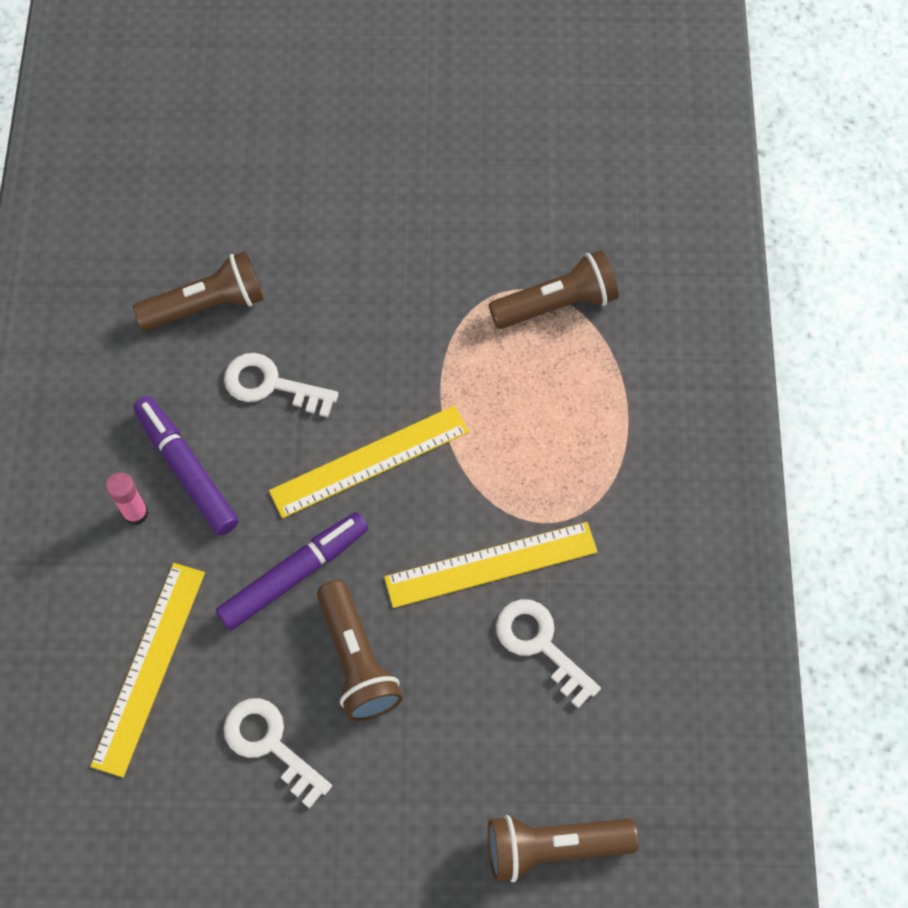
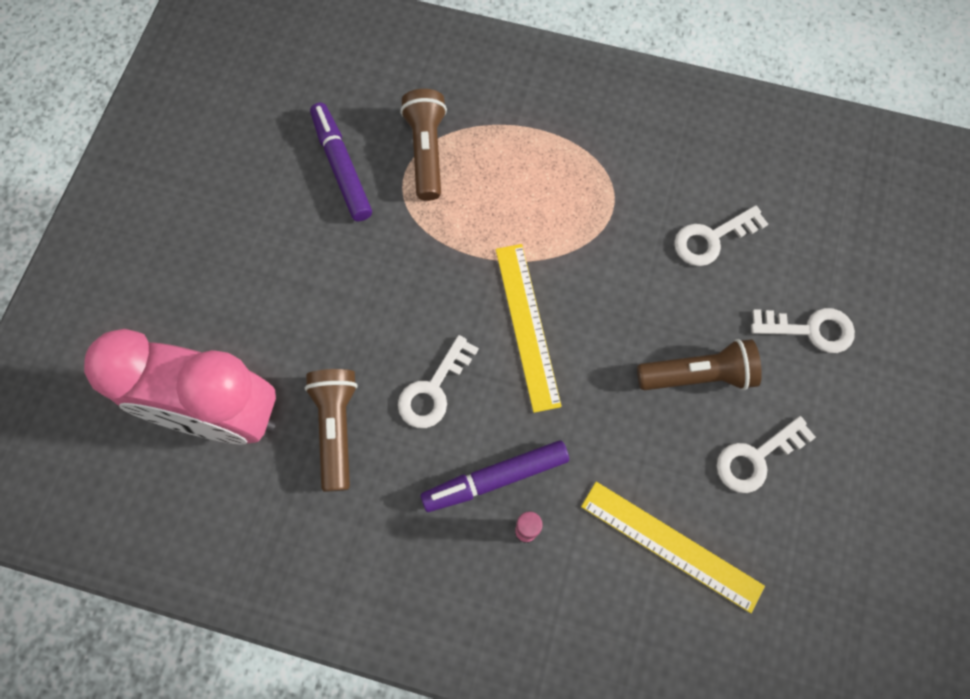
camera: 75 degrees left, 5 degrees up
purple marker [216,512,368,631] -> purple marker moved to [310,103,372,221]
yellow ruler [384,522,598,608] -> none
brown flashlight [488,815,639,882] -> none
none -> pink clock [84,329,276,445]
none -> white key [751,308,855,353]

